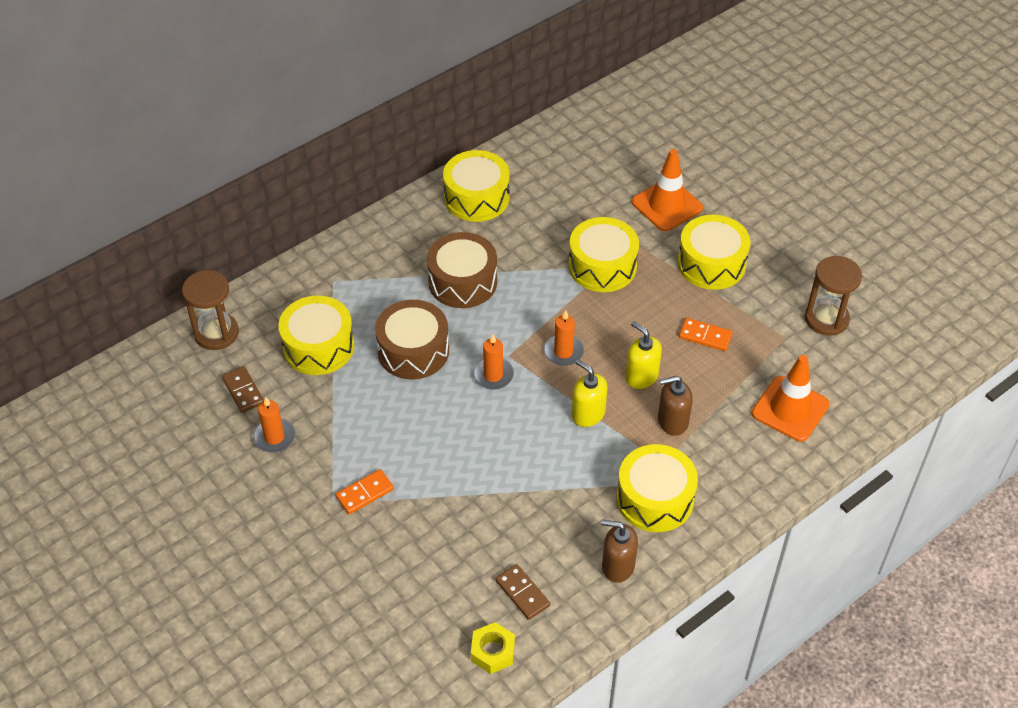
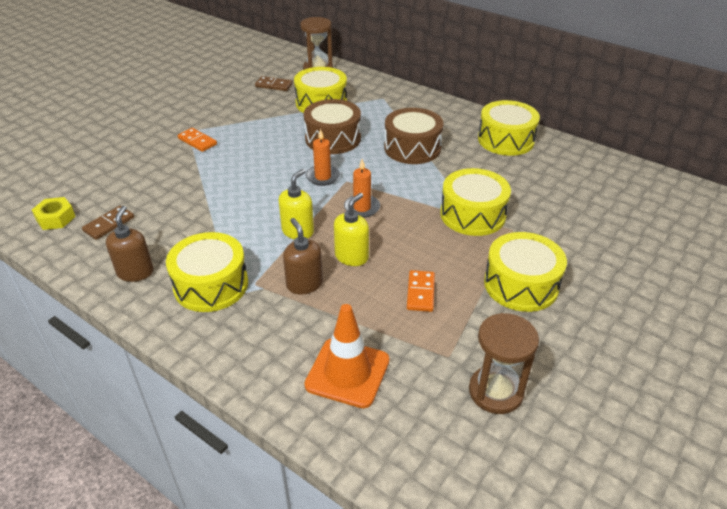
camera: 75 degrees right, 10 degrees down
brown domino [222,366,264,413] -> brown domino turned 60 degrees clockwise [255,76,293,91]
orange candle [253,397,295,452] -> none
orange traffic cone [632,149,703,231] -> none

